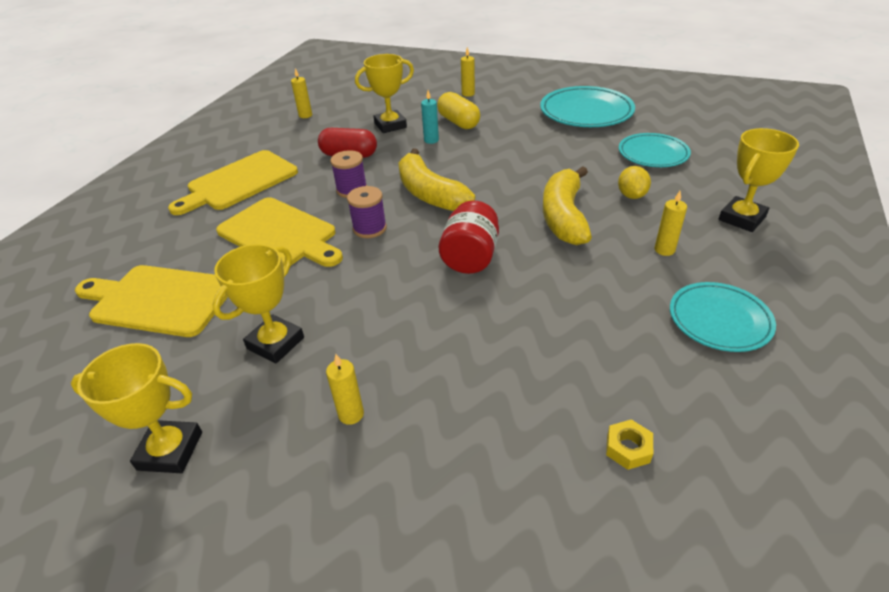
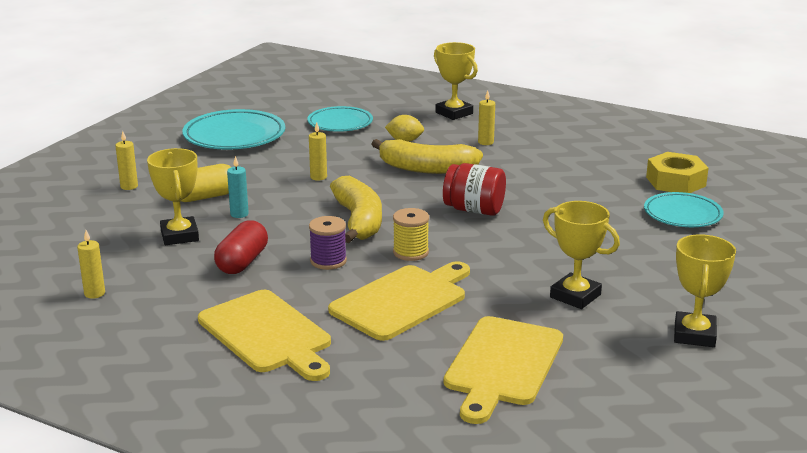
camera: 85 degrees left, 15 degrees down
yellow candle [326,354,364,425] -> yellow candle moved to [309,122,327,181]
purple spool [347,186,387,238] -> yellow spool [393,208,429,261]
yellow banana [398,149,475,211] -> yellow banana turned 75 degrees counterclockwise [330,176,382,243]
yellow nut [606,419,653,470] -> yellow nut [646,152,708,193], size x2.00
turquoise plate [670,282,776,352] -> turquoise plate moved to [644,192,724,227]

